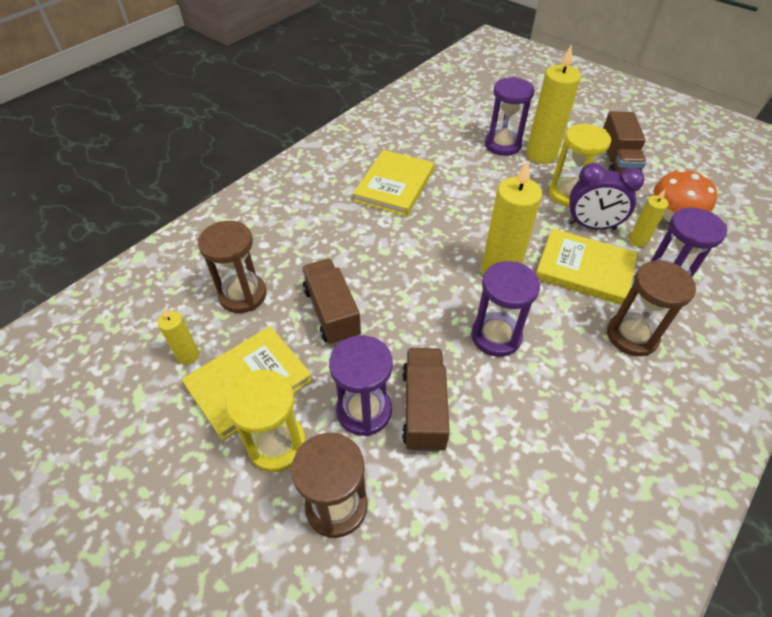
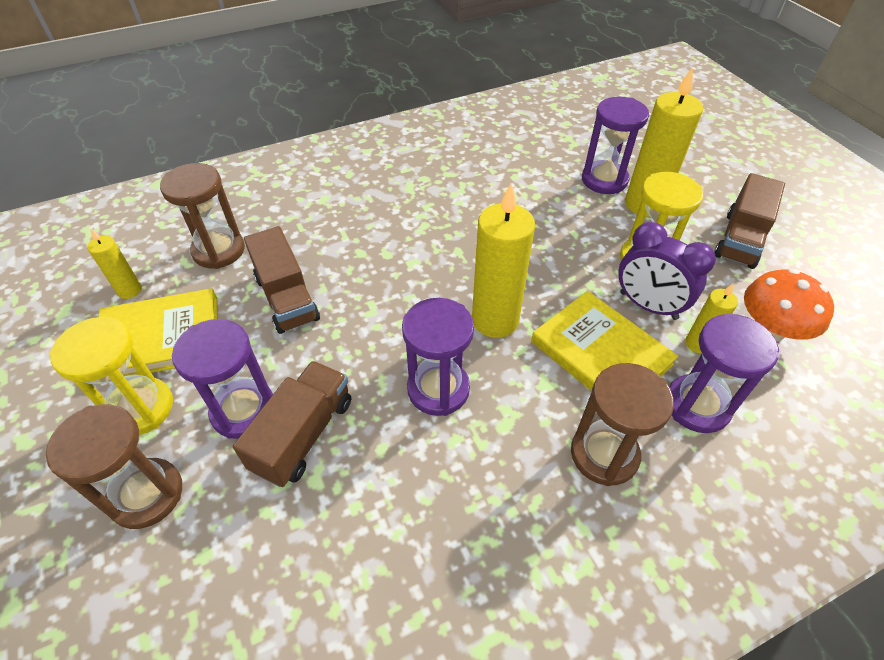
camera: 25 degrees right, 0 degrees up
brown truck [302,259,361,345] -> brown truck turned 150 degrees clockwise [244,226,320,334]
yellow book [353,150,434,216] -> none

